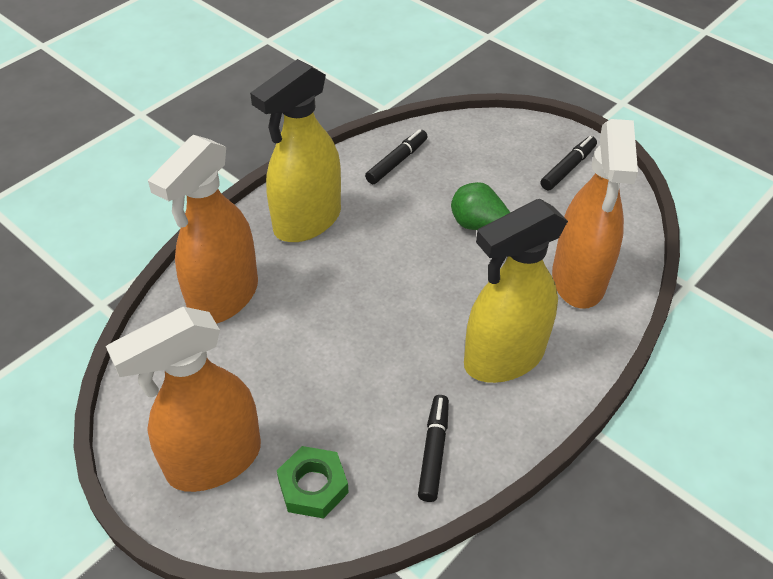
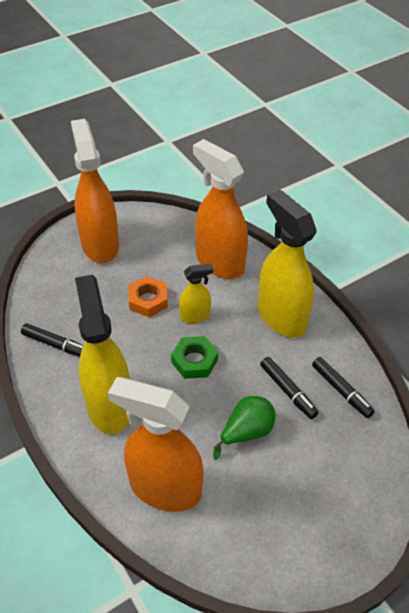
camera: 105 degrees right, 0 degrees up
green nut [277,446,349,519] -> green nut moved to [171,336,218,379]
black marker [540,136,597,190] -> black marker moved to [260,357,318,419]
none -> orange nut [128,276,168,317]
none -> yellow spray bottle [179,264,213,323]

